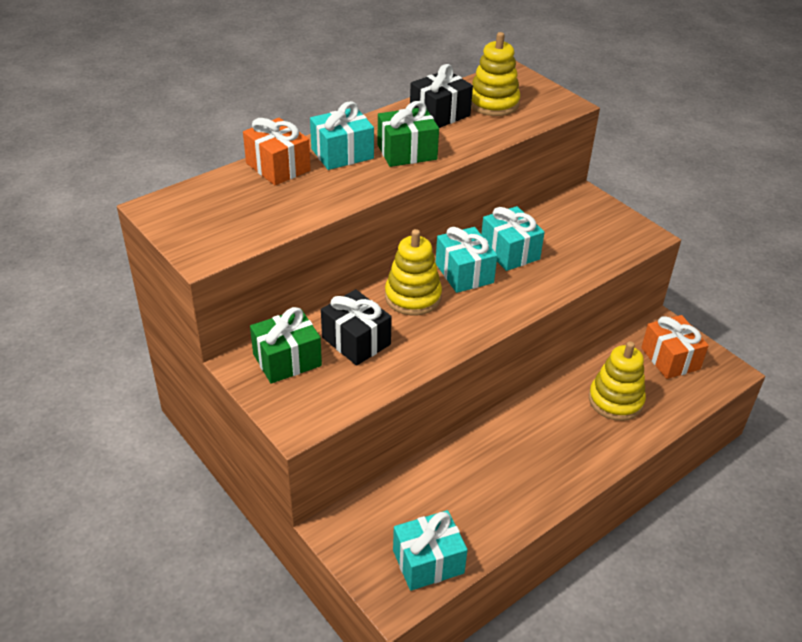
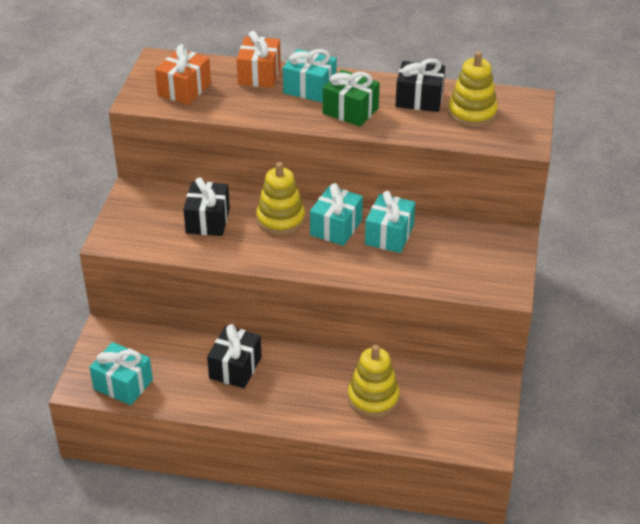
camera: 50 degrees right, 0 degrees up
green gift [250,307,322,384] -> none
orange gift [641,315,709,379] -> orange gift moved to [155,44,211,105]
none -> black gift [207,324,262,388]

